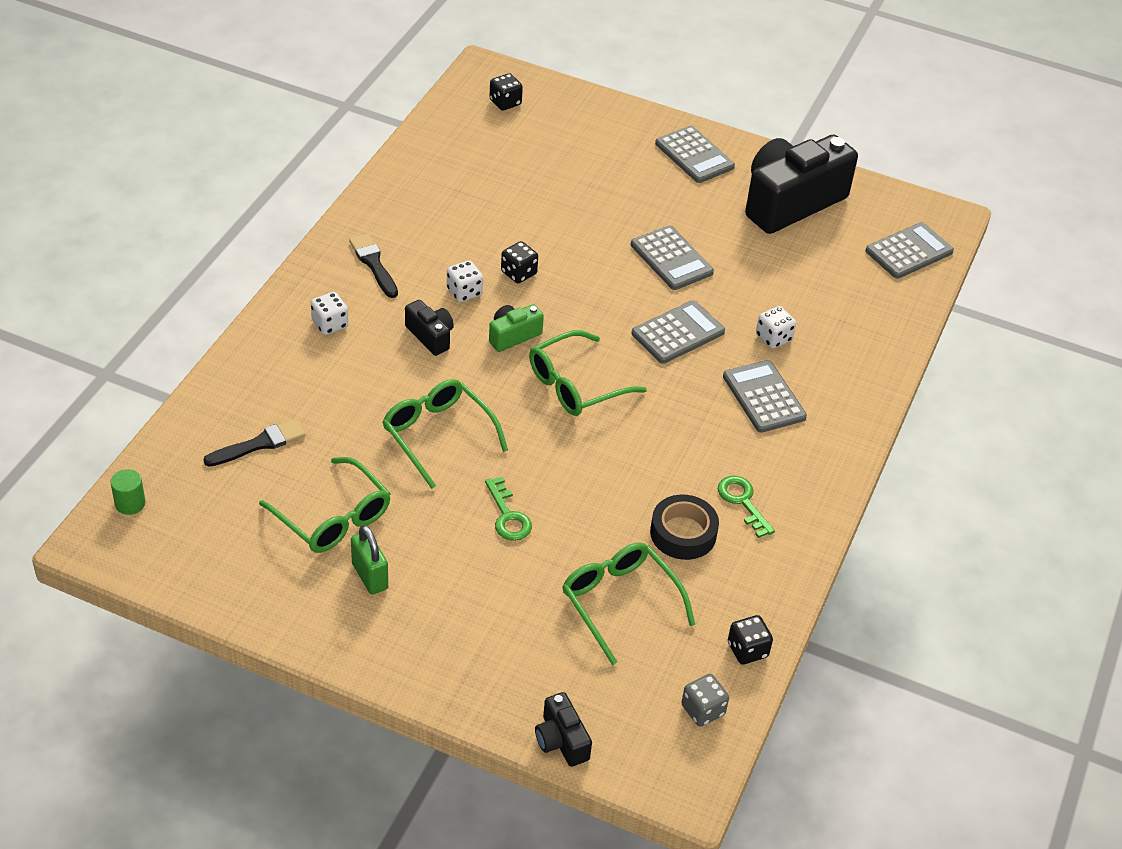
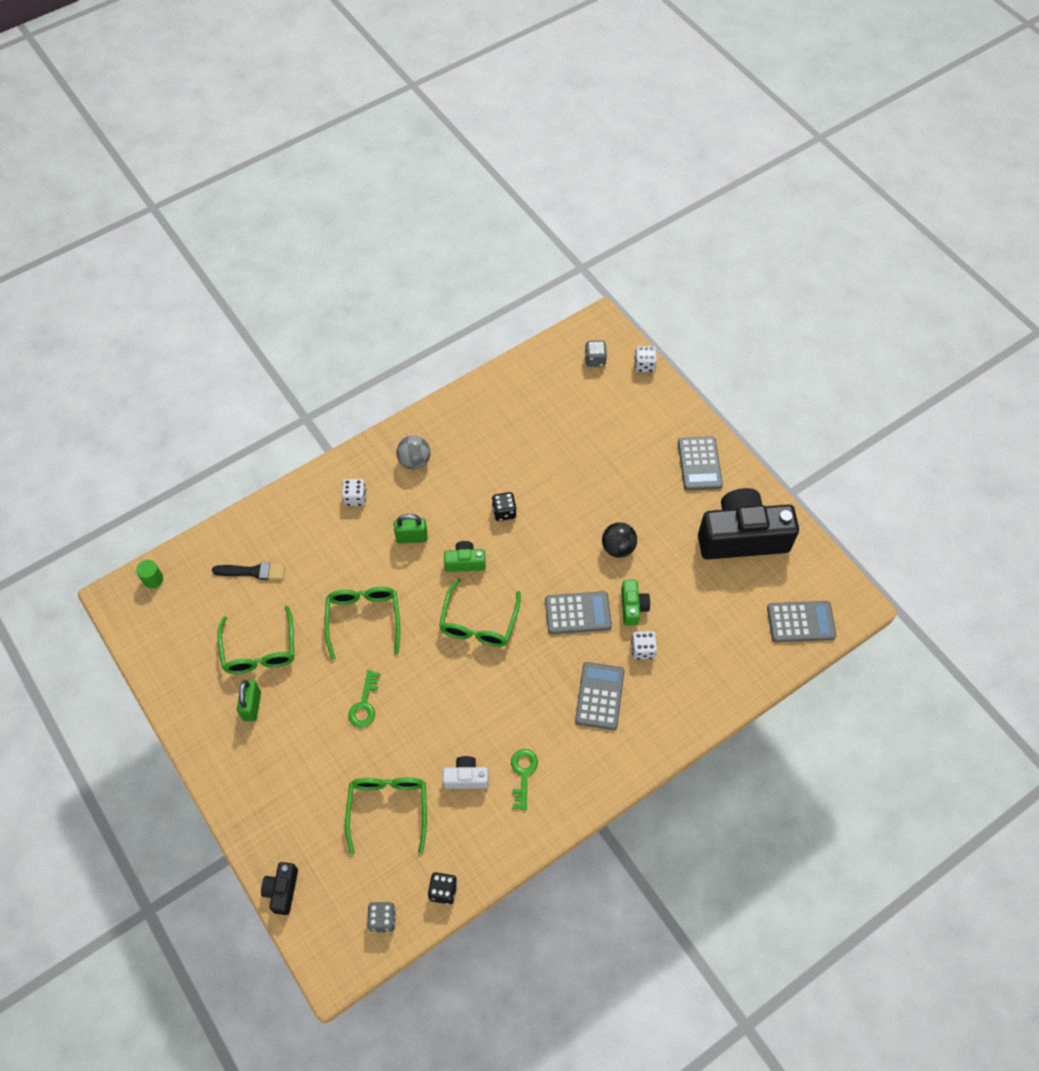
camera: 35 degrees right, 15 degrees up
black brush [349,234,398,298] -> grey ball [396,436,430,469]
black camera [405,300,454,356] -> green padlock [394,514,427,543]
white dice [447,260,483,302] -> white dice moved to [635,346,657,372]
black dice [489,73,523,111] -> grey dice [585,341,607,367]
green glasses [529,330,647,416] -> green glasses turned 75 degrees counterclockwise [439,578,521,647]
grey calculator [631,226,714,290] -> black ball [602,522,637,558]
black tape [650,495,719,560] -> white camera [443,756,488,789]
none -> green camera [621,580,650,626]

